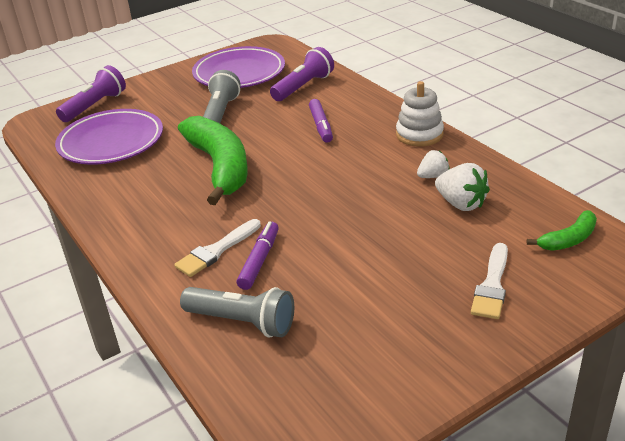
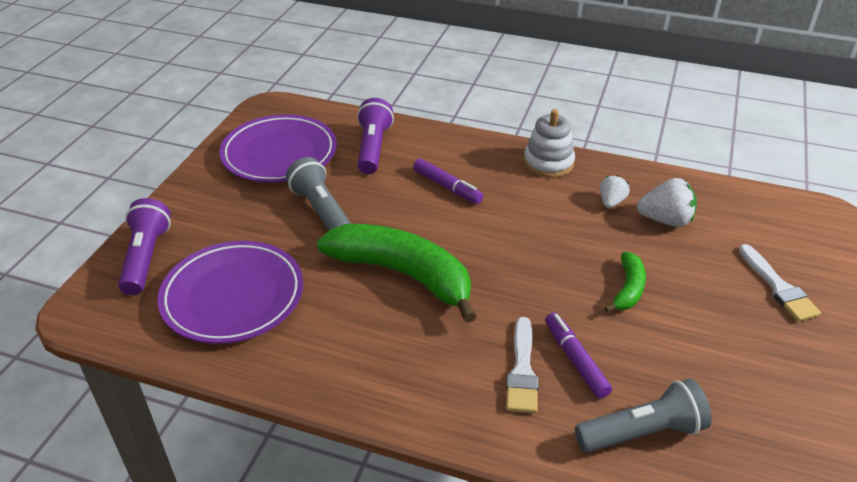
camera: 40 degrees left, 5 degrees up
green banana [527,210,597,250] -> green banana moved to [604,252,646,313]

